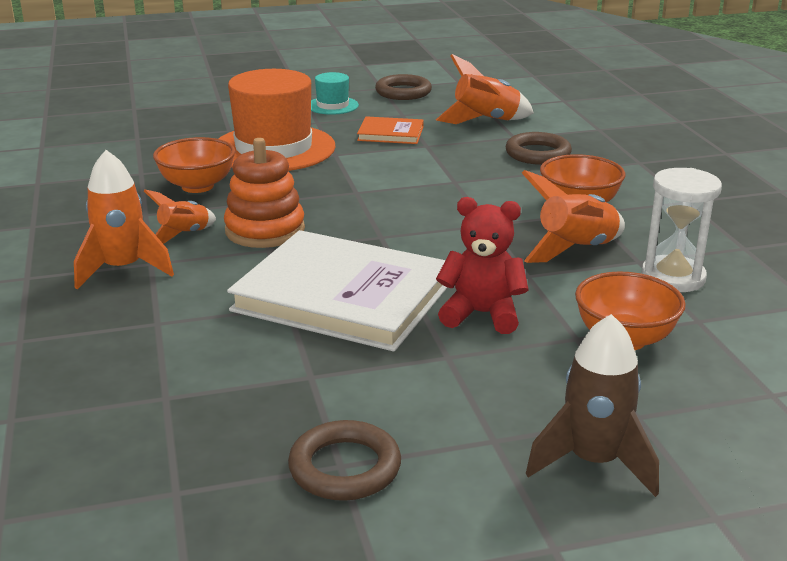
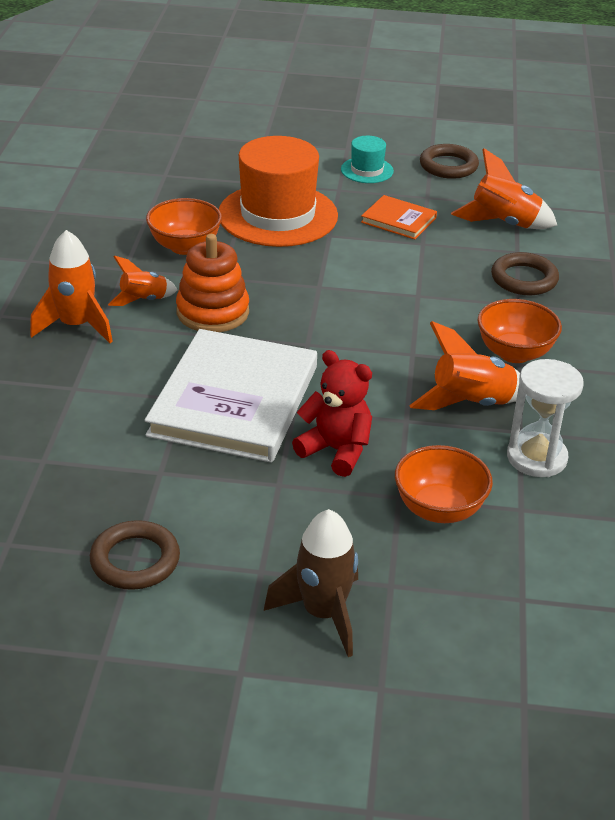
camera: 20 degrees right, 10 degrees up
white book [227,230,448,352] -> white book turned 60 degrees clockwise [144,329,317,463]

